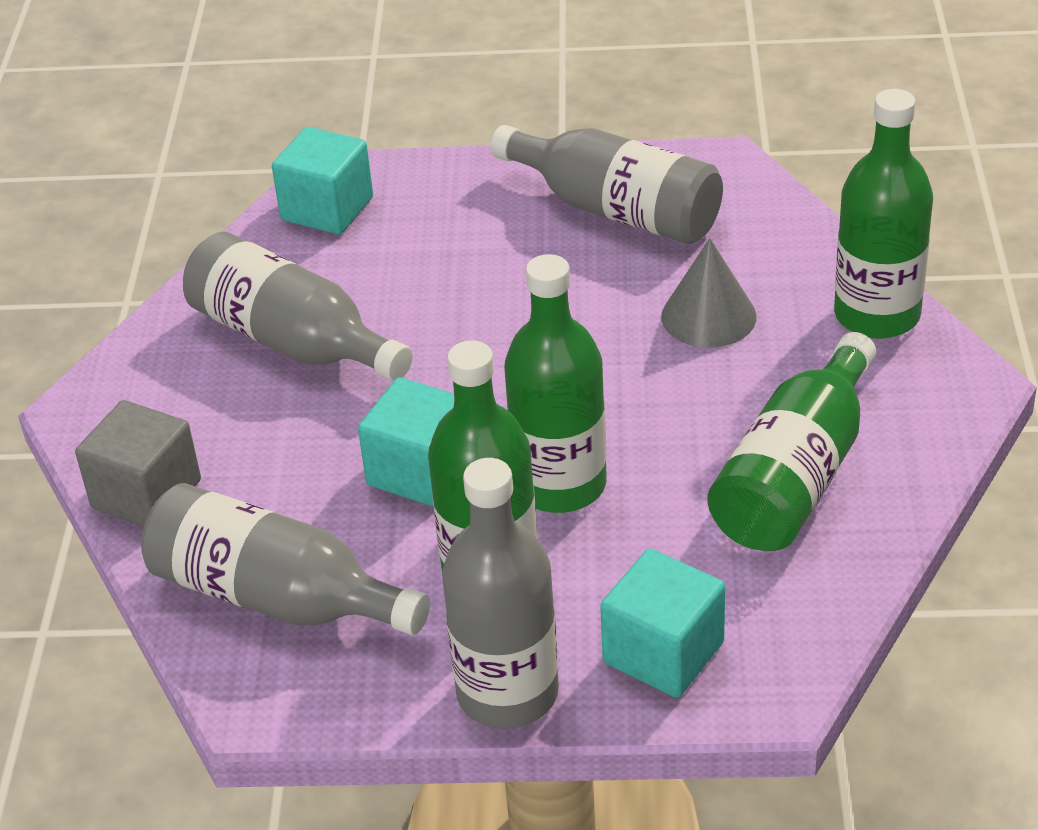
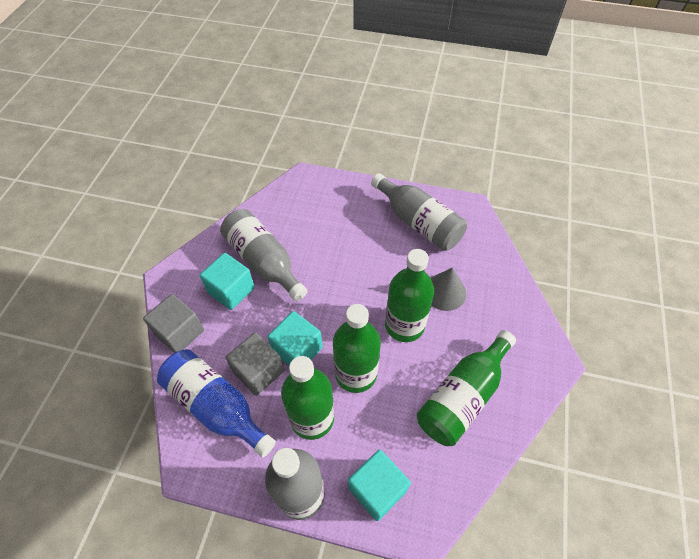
camera: 10 degrees right, 15 degrees up
grey bottle [141,483,430,635] -> blue bottle [157,349,276,457]
turquoise cube [272,127,373,234] -> turquoise cube moved to [200,253,255,310]
green bottle [834,89,933,339] -> green bottle moved to [385,249,434,342]
none -> grey cube [226,332,284,396]

